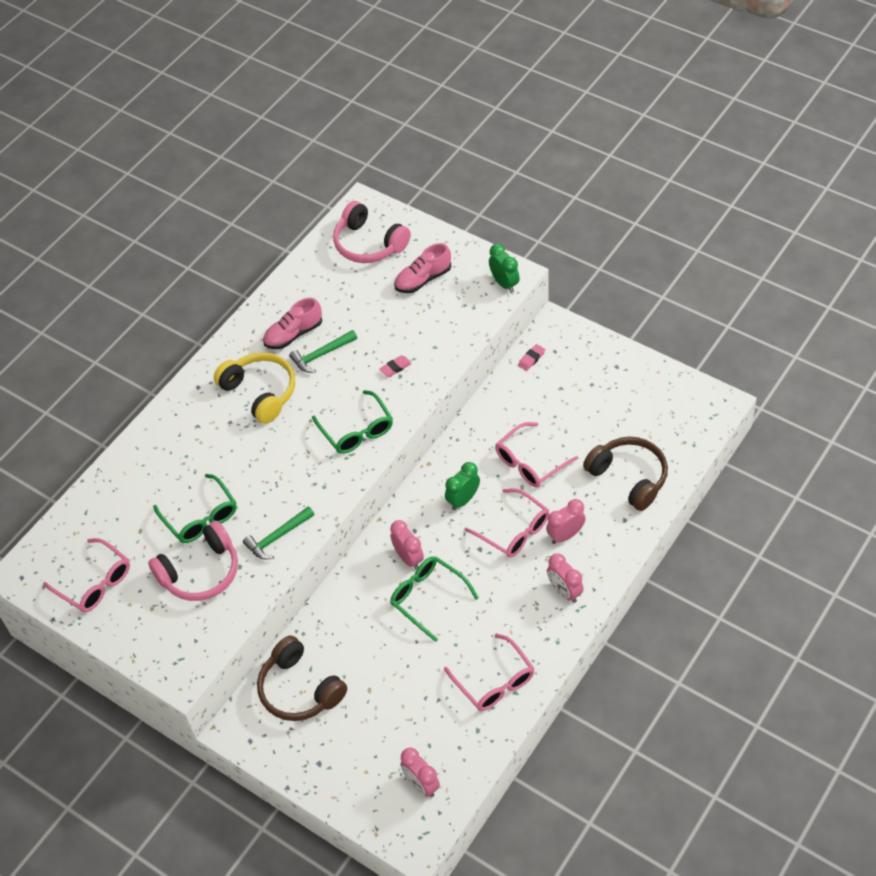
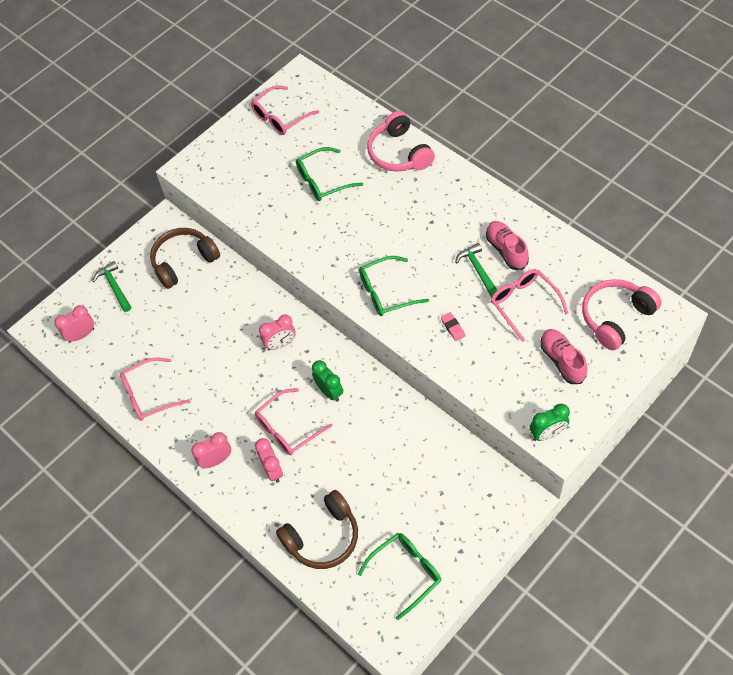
camera: 100 degrees right, 5 degrees up
pink headphones [148,521,238,601] -> pink headphones moved to [367,111,435,172]
yellow headphones [214,352,295,424] -> none
green hammer [243,506,314,560] -> green hammer moved to [93,261,131,312]
green glasses [390,556,479,642] -> green glasses moved to [358,533,441,620]
pink glasses [495,422,578,487] -> pink glasses moved to [491,269,569,342]
pink eraser [518,344,545,371] -> none

